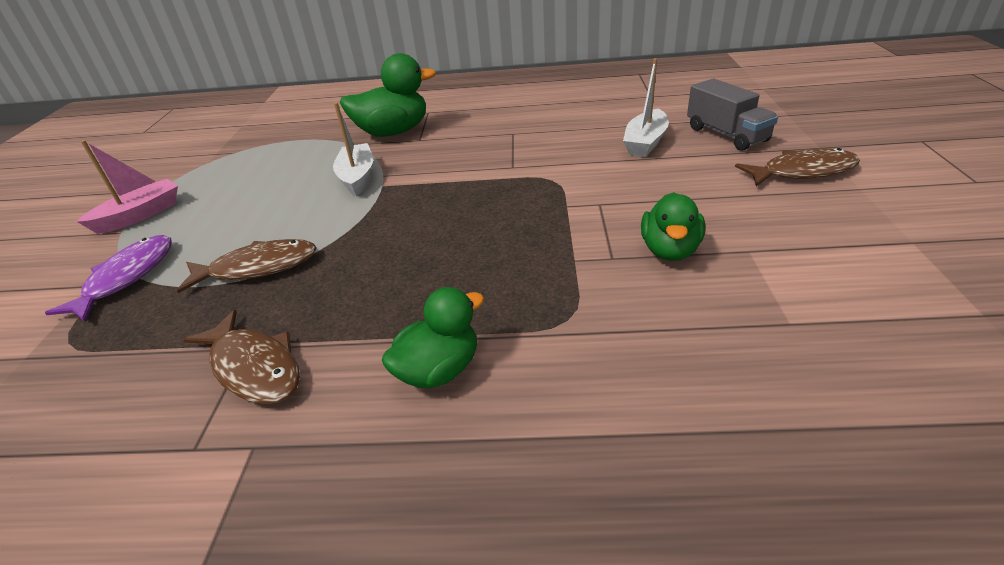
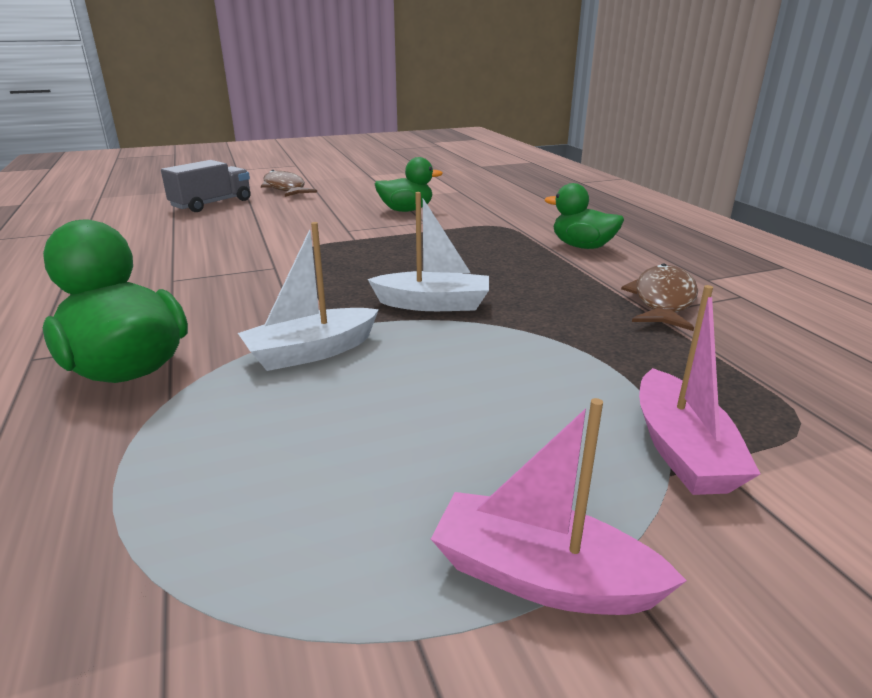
camera: 115 degrees left, 10 degrees down
purple fish [45,235,172,322] -> pink boat [639,285,761,495]
brown fish [177,239,316,293] -> none
white boat [623,58,669,157] -> white boat moved to [368,192,489,311]

